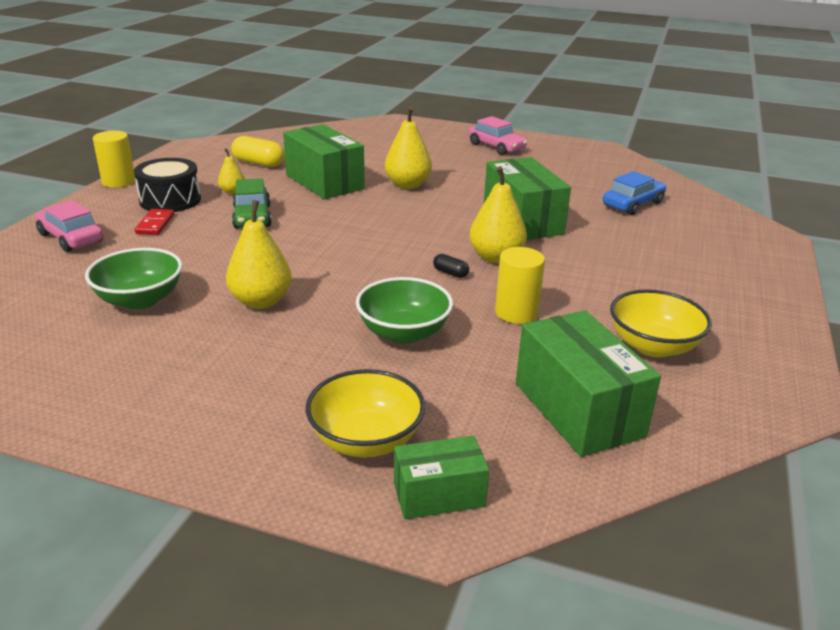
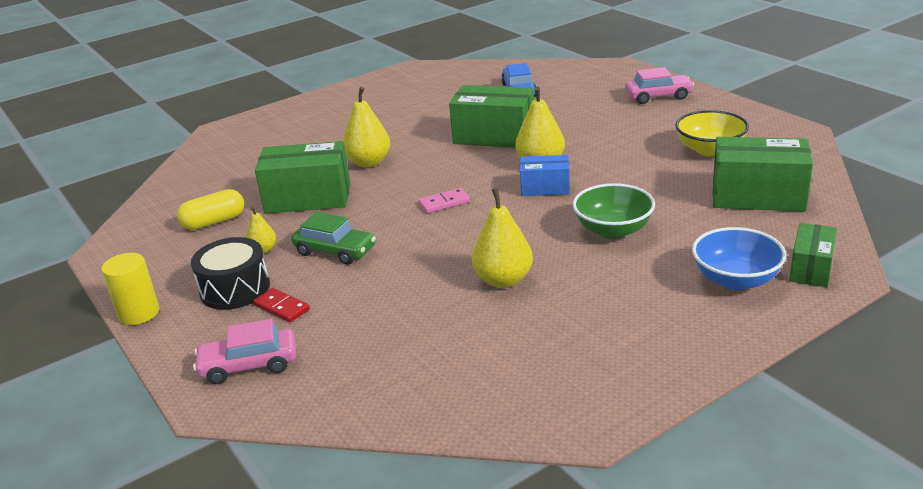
camera: 50 degrees left, 0 degrees up
green bowl [85,248,182,310] -> none
yellow bowl [306,369,425,458] -> blue bowl [692,227,786,290]
black capsule [433,254,469,278] -> blue box [520,155,570,196]
pink car [468,116,527,155] -> pink car moved to [625,67,694,104]
yellow cylinder [495,247,545,324] -> none
none -> pink domino [418,188,470,213]

